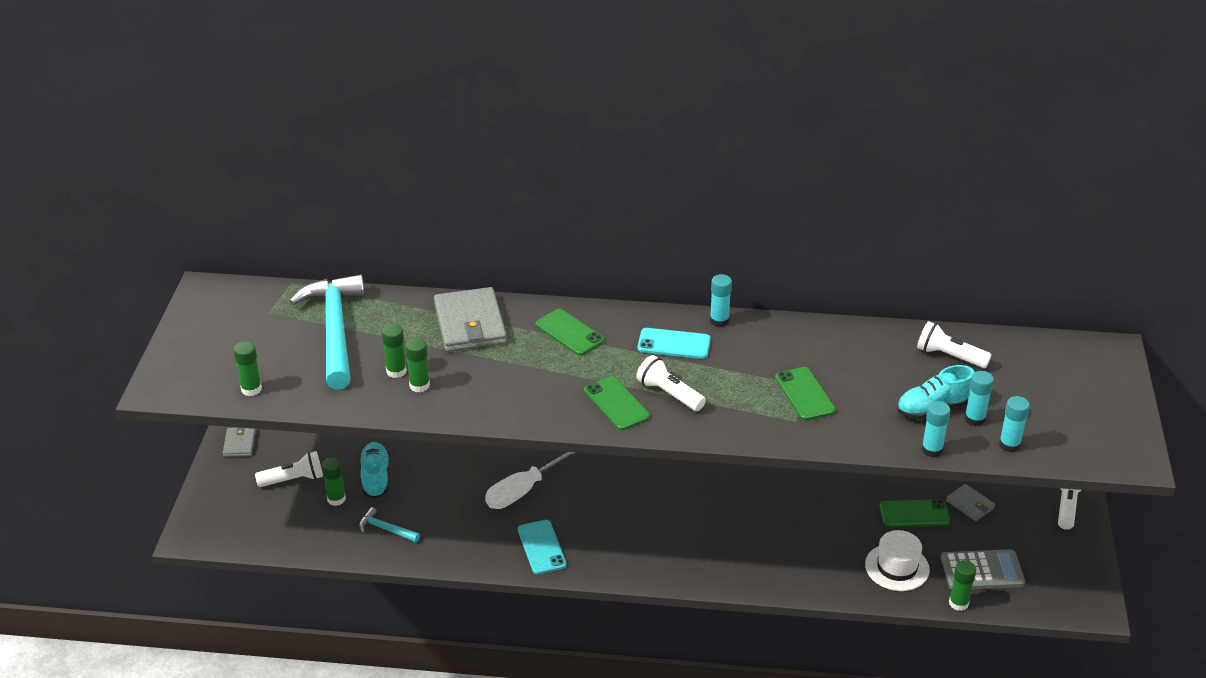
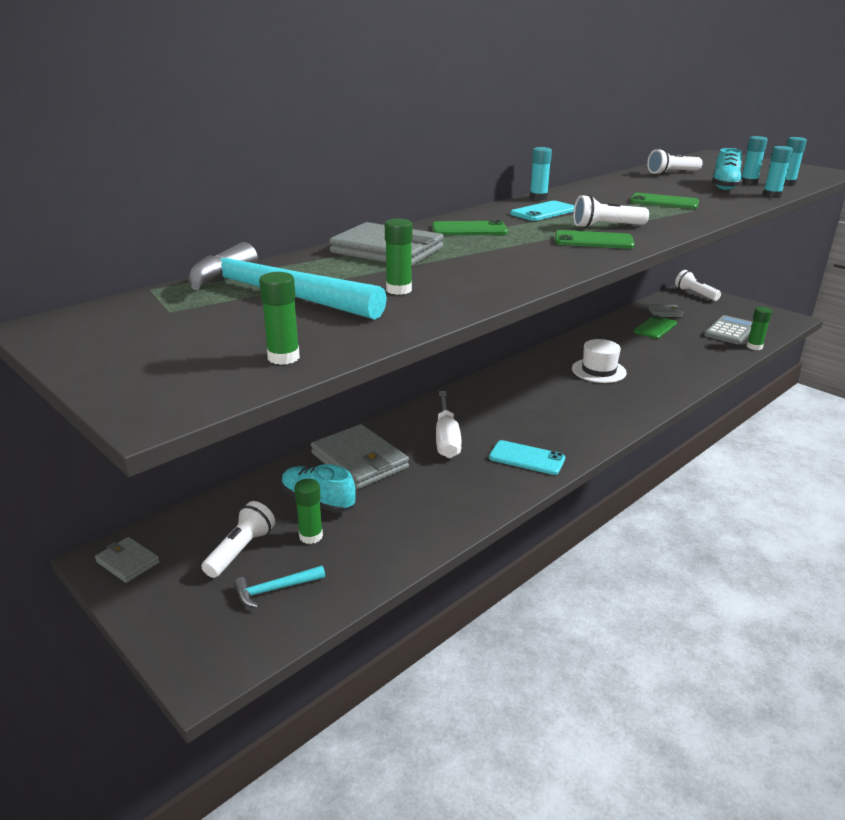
camera: 50 degrees left, 10 degrees down
turquoise hammer [359,507,420,542] -> turquoise hammer moved to [234,566,325,608]
green glue stick [405,338,430,392] -> none
white hat [865,530,930,591] -> white hat moved to [572,339,627,383]
none -> grey wallet [311,424,409,489]

